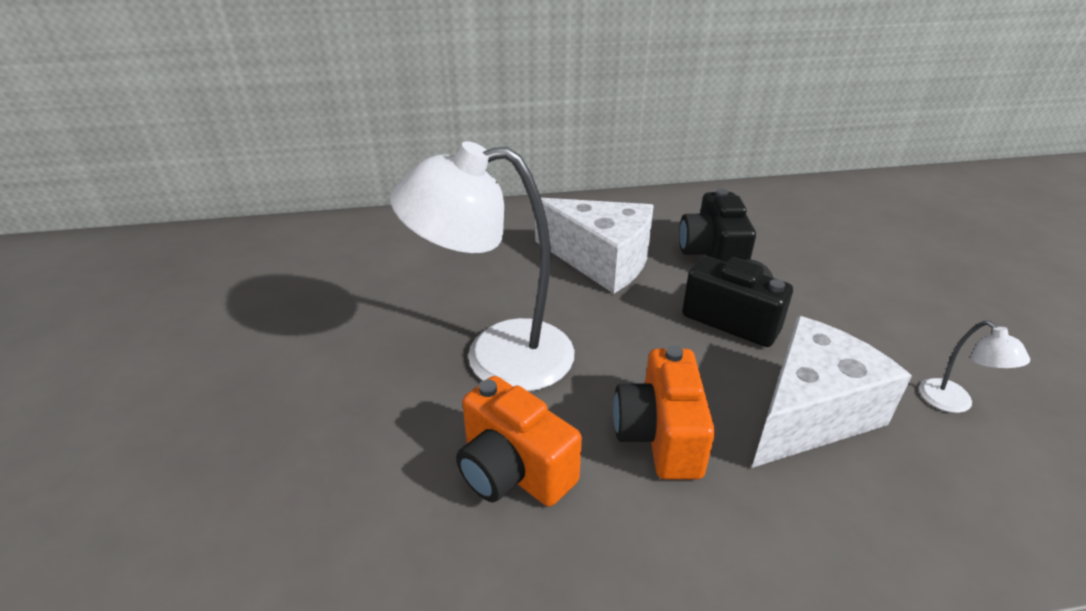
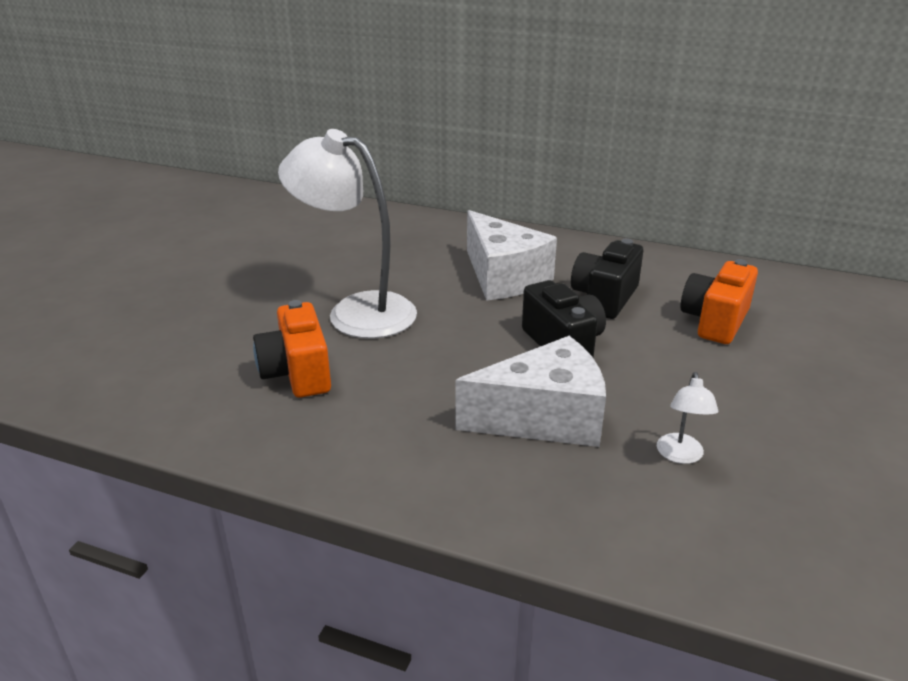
camera: 30 degrees right, 5 degrees down
orange camera [613,346,715,480] -> orange camera moved to [680,259,758,344]

